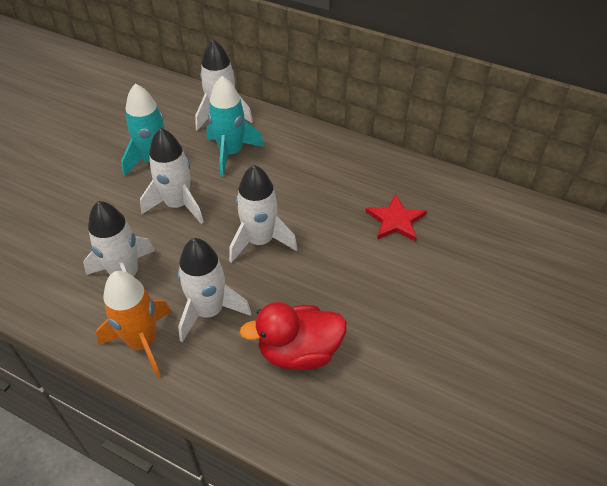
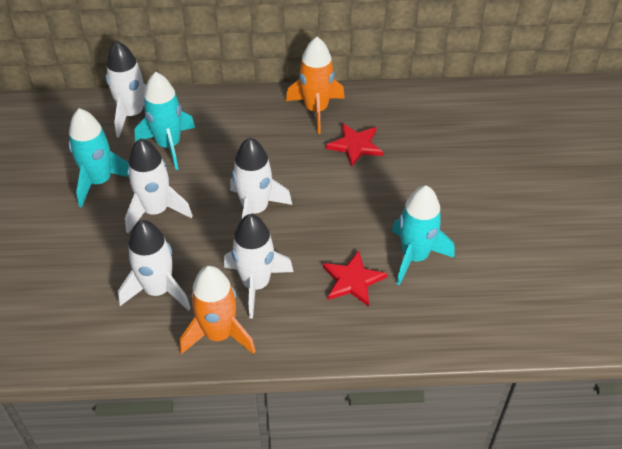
camera: 30 degrees left, 0 degrees up
red duck [239,302,347,370] -> red star [323,250,387,307]
none -> orange rocket [286,37,345,134]
none -> turquoise rocket [392,185,454,285]

